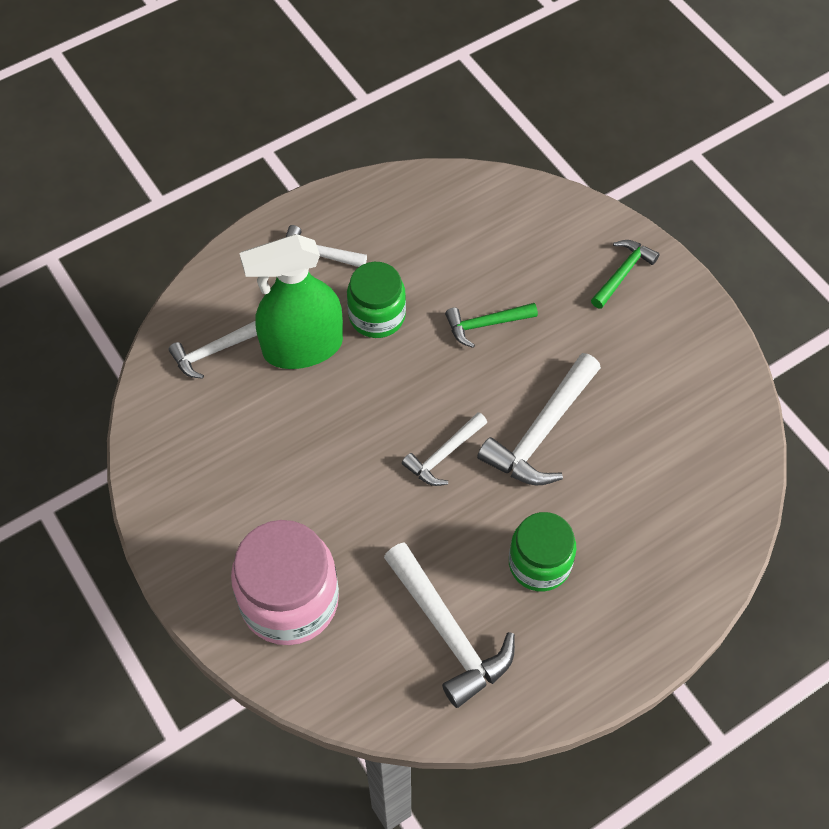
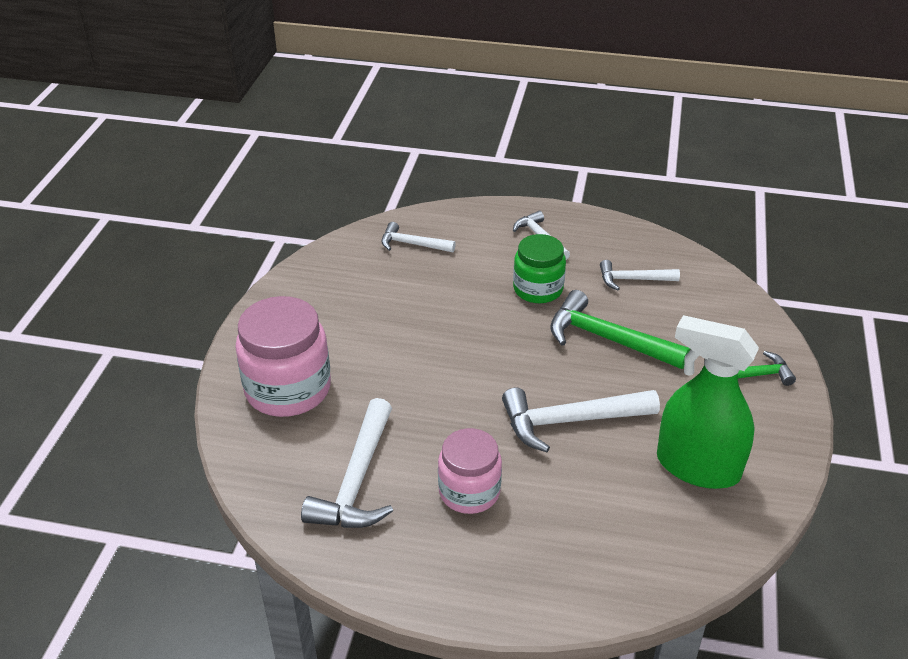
camera: 45 degrees right, 20 degrees down
green spray bottle [239,234,343,369] -> green spray bottle moved to [657,315,759,489]
white hammer [402,412,487,486] -> white hammer moved to [600,260,680,290]
green hammer [445,303,538,348] -> green hammer [550,290,690,369], size x1.69
green jar [509,512,576,591] -> pink jar [438,428,502,514]

